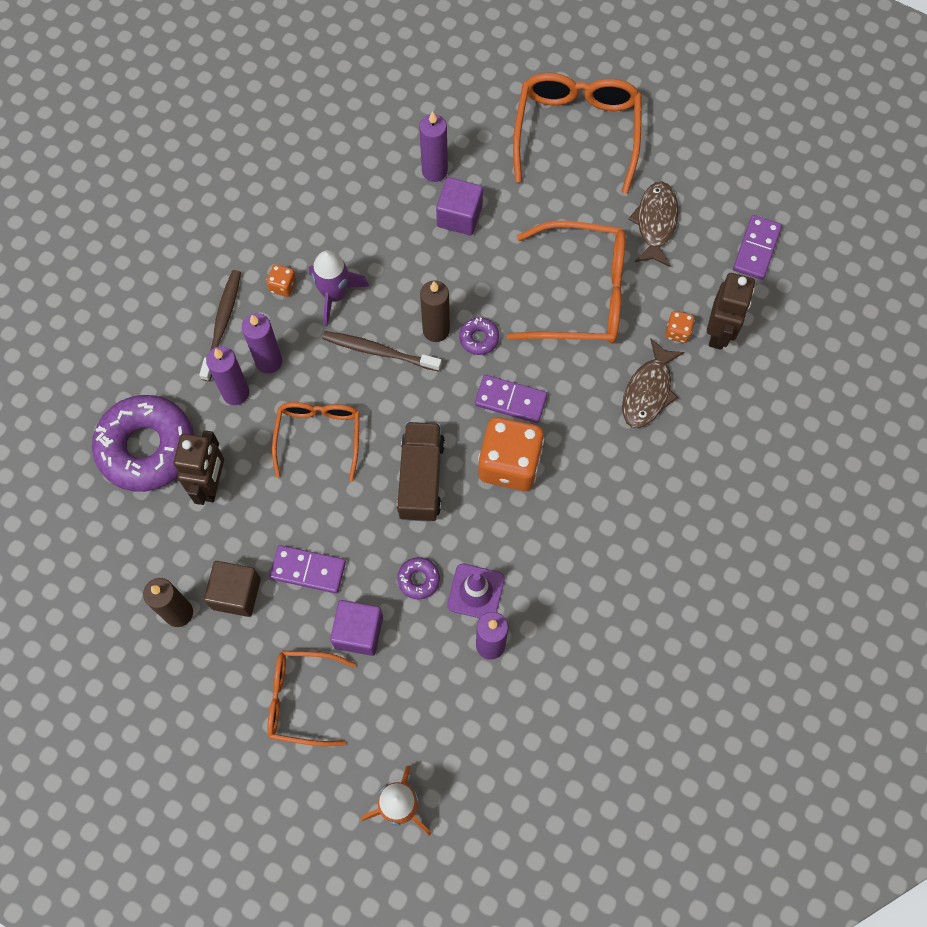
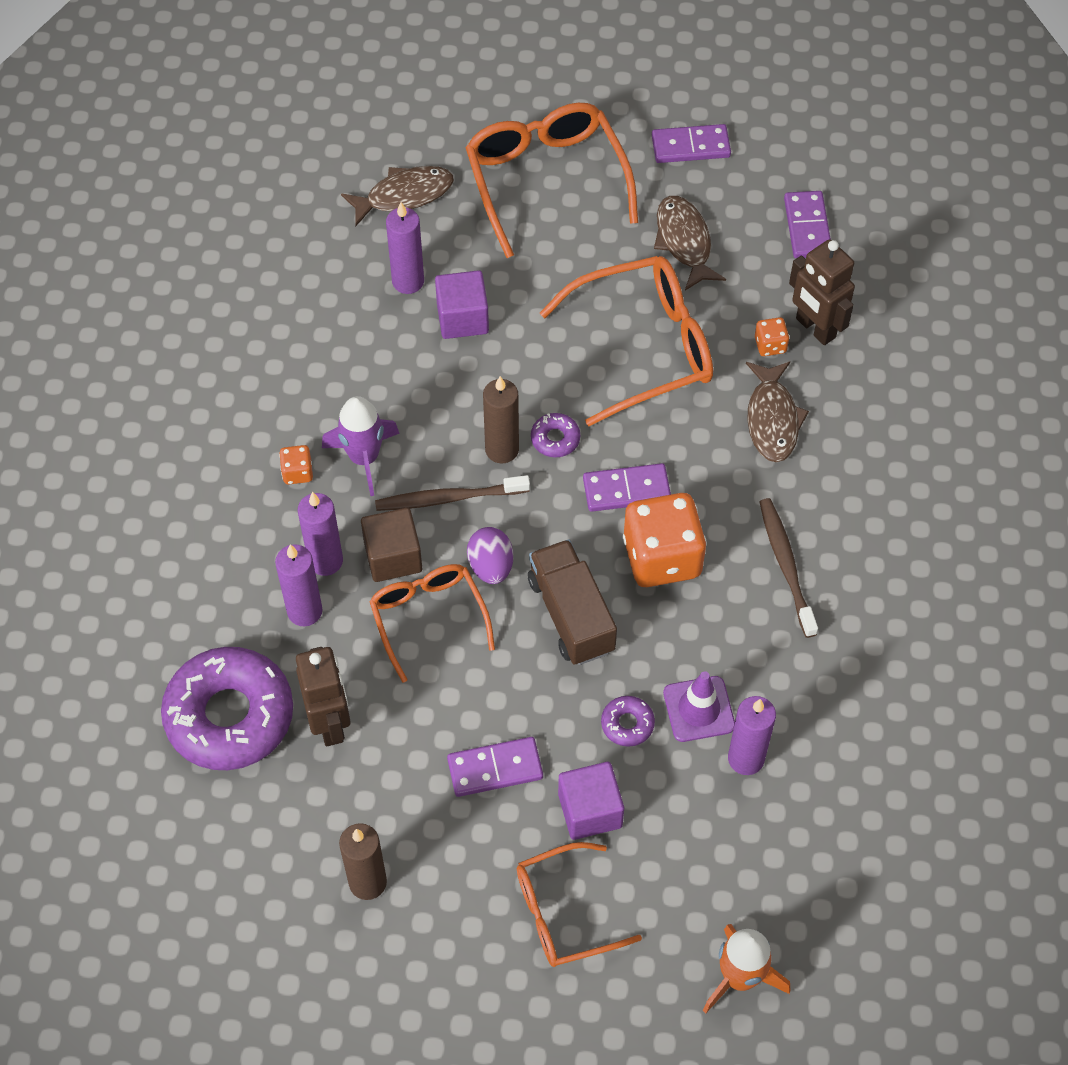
camera: 25 degrees left, 10 degrees down
brown toothbrush [199,270,241,381] -> brown toothbrush moved to [760,498,818,638]
brown cube [204,561,261,617] -> brown cube moved to [361,508,422,582]
brown robot [707,273,755,350] -> brown robot turned 150 degrees clockwise [789,239,855,345]
none -> brown fish [341,166,454,226]
none -> purple egg [467,527,513,584]
none -> purple domino [652,124,731,163]

